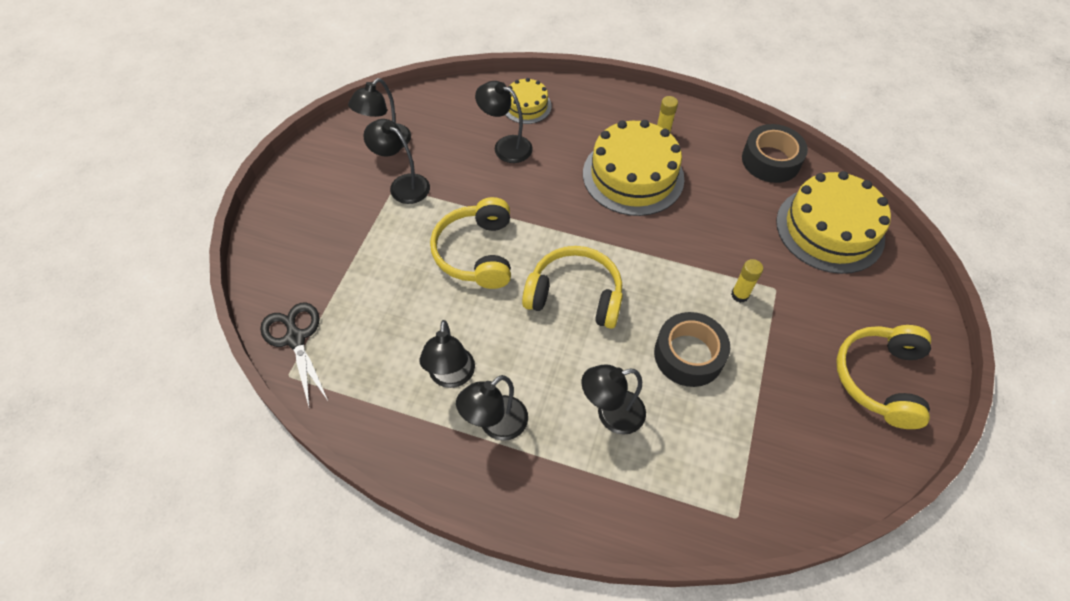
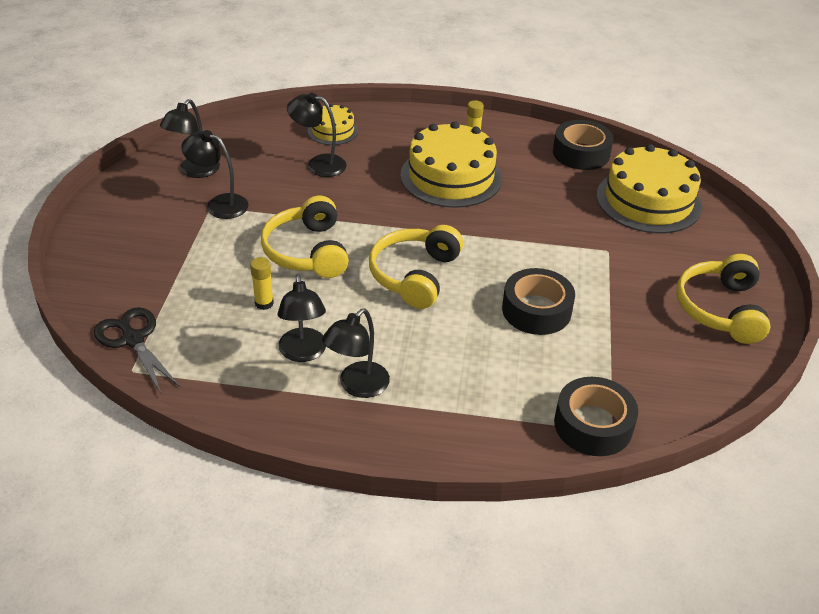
camera: 10 degrees left, 15 degrees down
yellow headphones [522,246,623,329] -> yellow headphones turned 75 degrees counterclockwise [369,225,463,309]
black lamp [582,364,646,435] -> none
yellow glue stick [731,259,763,303] -> yellow glue stick moved to [250,257,274,310]
none -> black tape [554,377,638,456]

